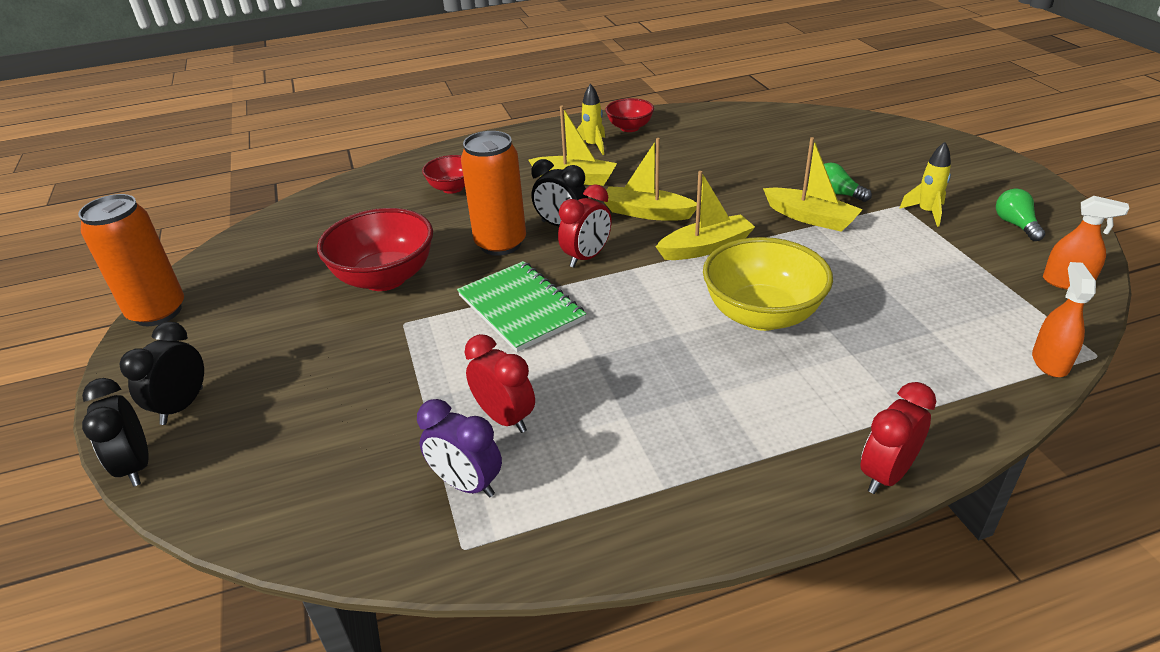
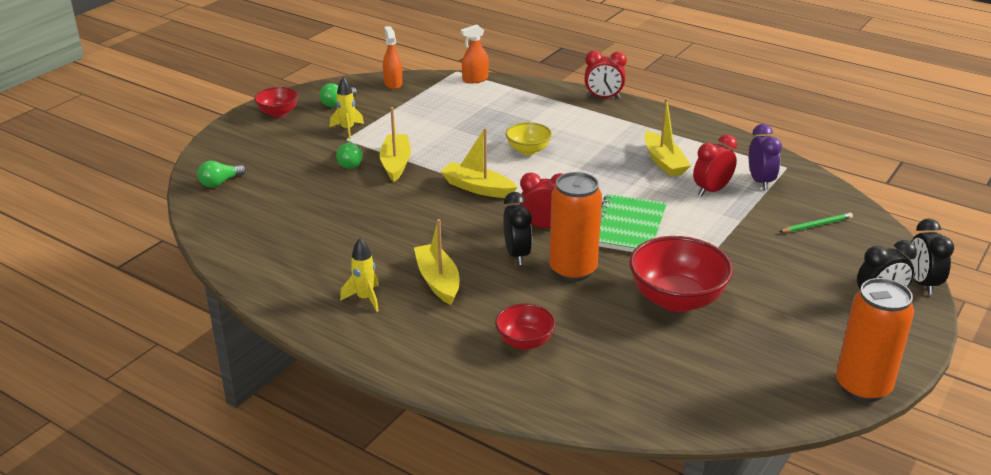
camera: 130 degrees left, 5 degrees down
black clock [82,378,149,487] -> black clock turned 150 degrees clockwise [909,218,954,295]
red clock [465,334,535,433] -> red clock turned 45 degrees clockwise [693,135,737,197]
yellow boat [603,138,697,221] -> yellow boat moved to [644,98,691,177]
red bowl [605,98,654,132] -> red bowl moved to [254,87,298,117]
yellow bowl [703,237,833,331] -> yellow bowl [506,122,552,155], size x0.56
none -> green light bulb [197,160,246,187]
none -> green pencil [779,213,853,232]

